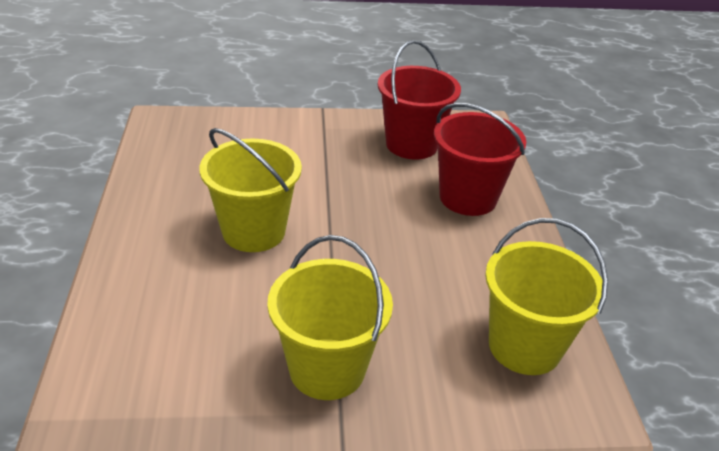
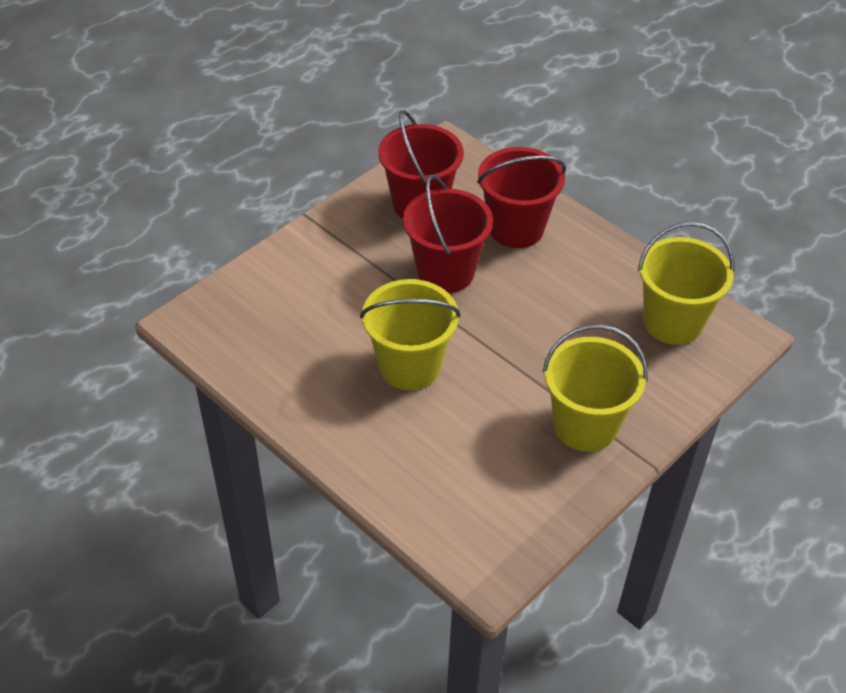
camera: 40 degrees left, 10 degrees up
none -> red bucket [403,174,493,293]

